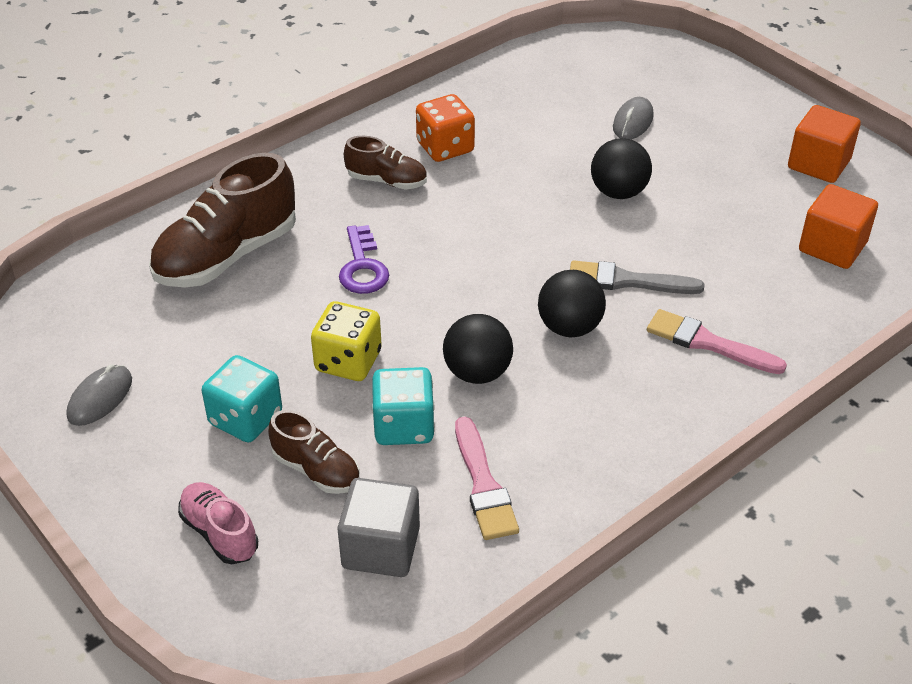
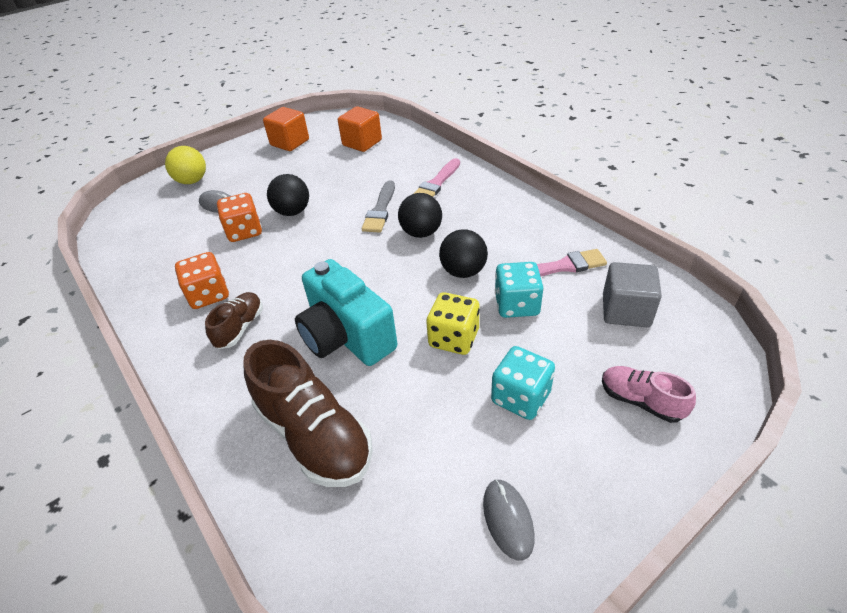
camera: 85 degrees left, 0 degrees up
grey mouse [66,364,132,426] -> grey mouse turned 45 degrees clockwise [483,479,535,561]
pink shoe [178,482,258,564] -> pink shoe turned 75 degrees clockwise [602,366,696,423]
brown shoe [268,410,360,494] -> none
purple key [339,225,389,294] -> turquoise camera [295,259,397,366]
none -> yellow ball [165,146,206,184]
none -> orange dice [217,193,262,242]

